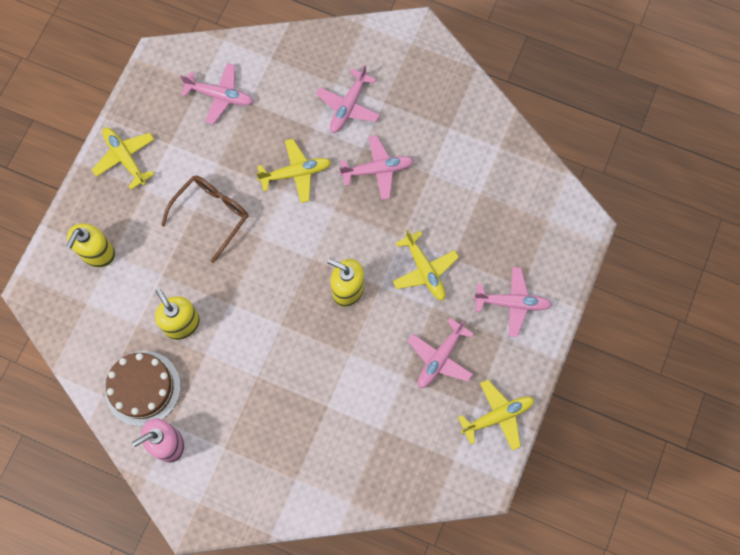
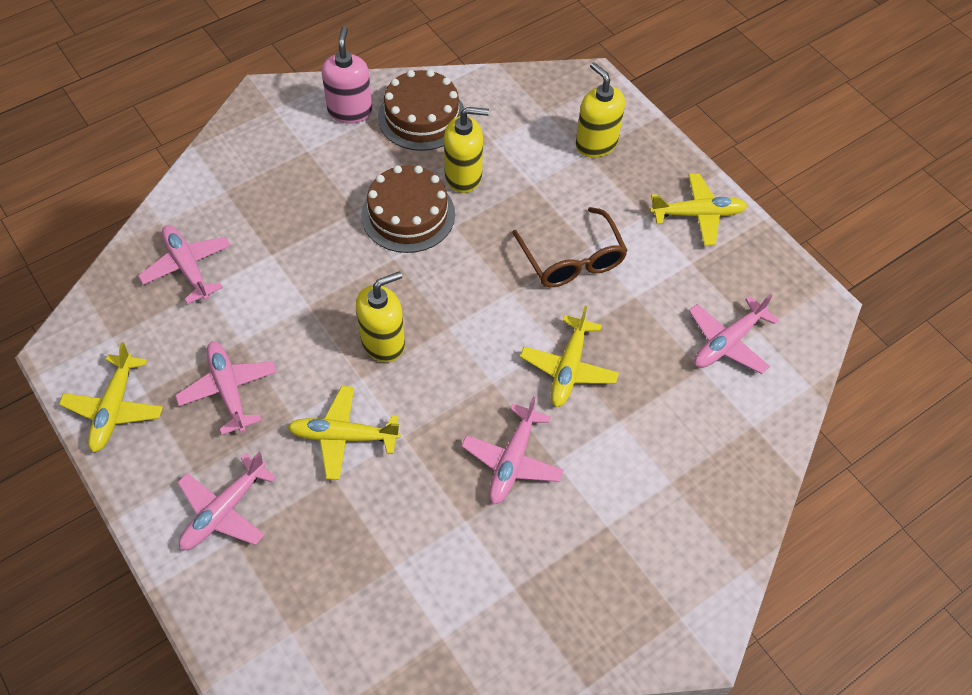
camera: 120 degrees right, 15 degrees down
pink plane [316,65,380,133] -> pink plane moved to [138,225,231,304]
none -> brown cake [361,165,455,253]

